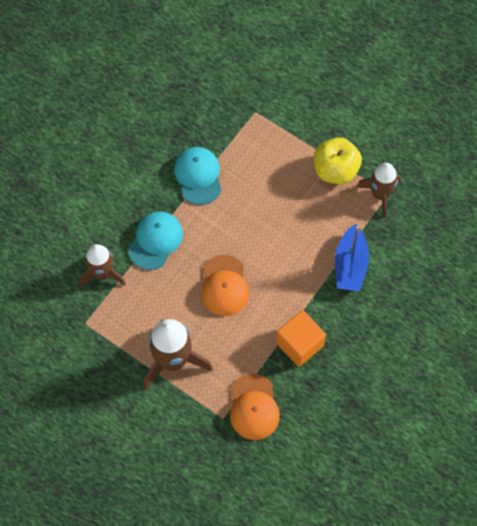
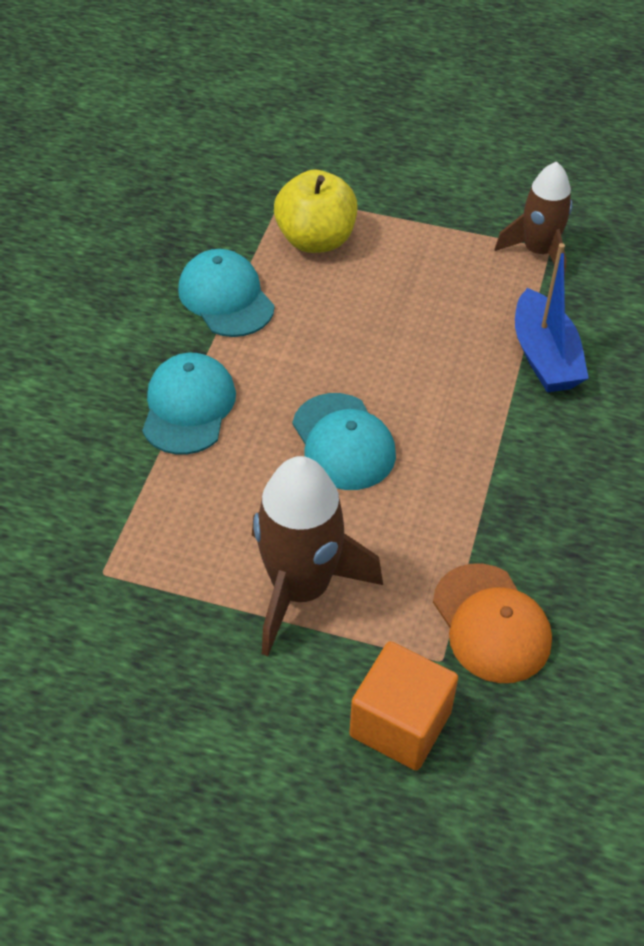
camera: 20 degrees left, 15 degrees down
brown rocket [79,244,126,288] -> none
orange cap [201,255,249,316] -> turquoise cap [292,393,396,490]
orange cube [276,310,326,367] -> orange cube moved to [349,641,458,771]
yellow apple [314,137,362,184] -> yellow apple moved to [274,170,358,253]

